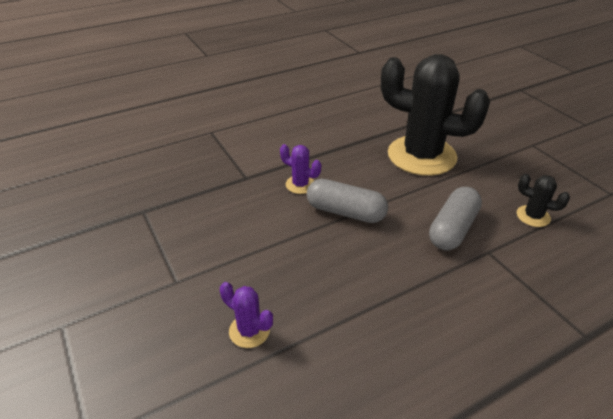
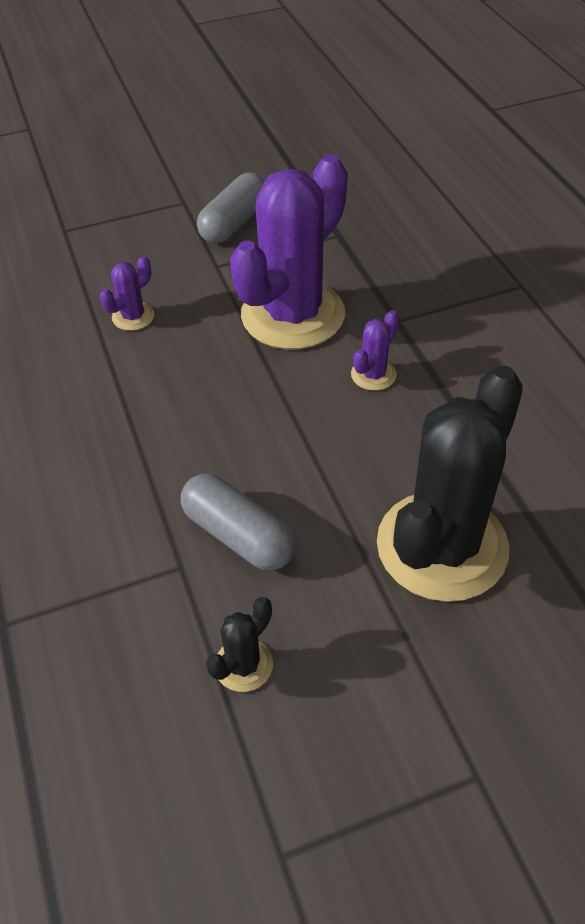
camera: 100 degrees right, 10 degrees up
grey capsule [307,179,388,223] -> grey capsule moved to [197,172,265,244]
none -> purple cactus [230,154,348,349]

